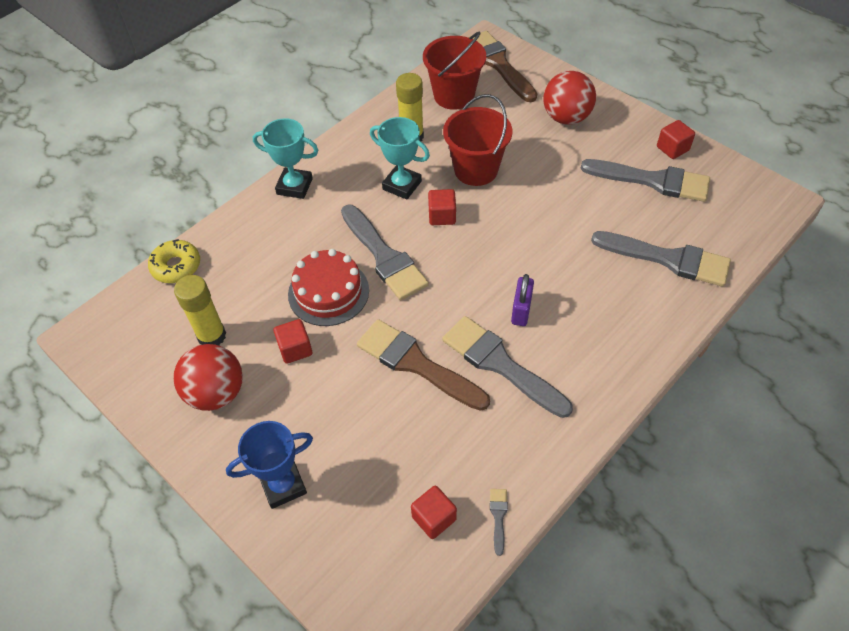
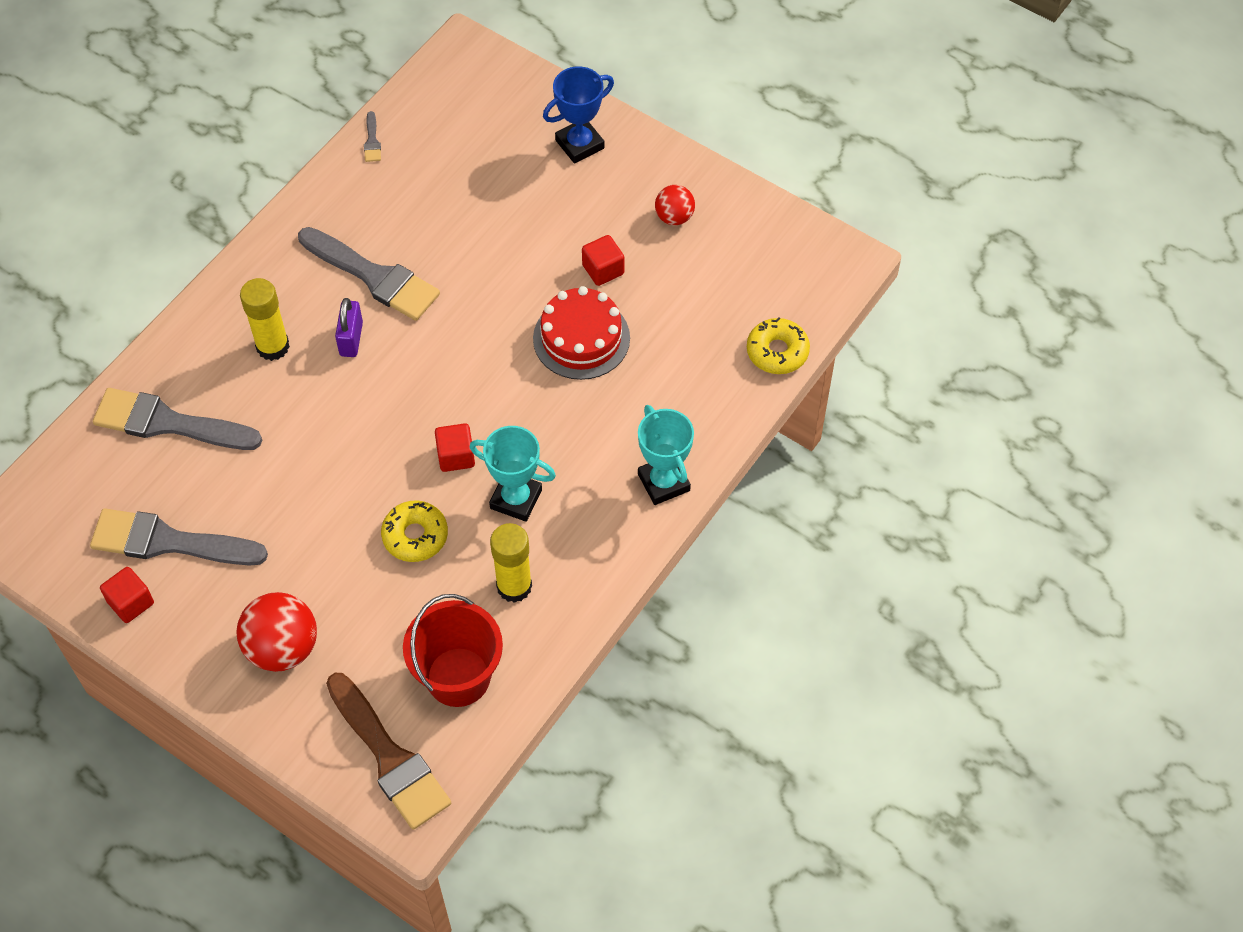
camera: 170 degrees right, 5 degrees up
yellow glue stick [174,275,226,346] -> yellow glue stick moved to [240,278,290,361]
red ball [174,344,243,411] -> red ball [655,185,695,225], size x0.58
turquoise trophy [253,118,318,199] -> turquoise trophy turned 60 degrees clockwise [638,405,694,505]
grey brush [341,205,429,300] -> none
brown brush [357,319,490,411] -> none
red cube [411,486,457,539] -> none
red bucket [443,94,512,186] -> yellow donut [381,500,448,562]

